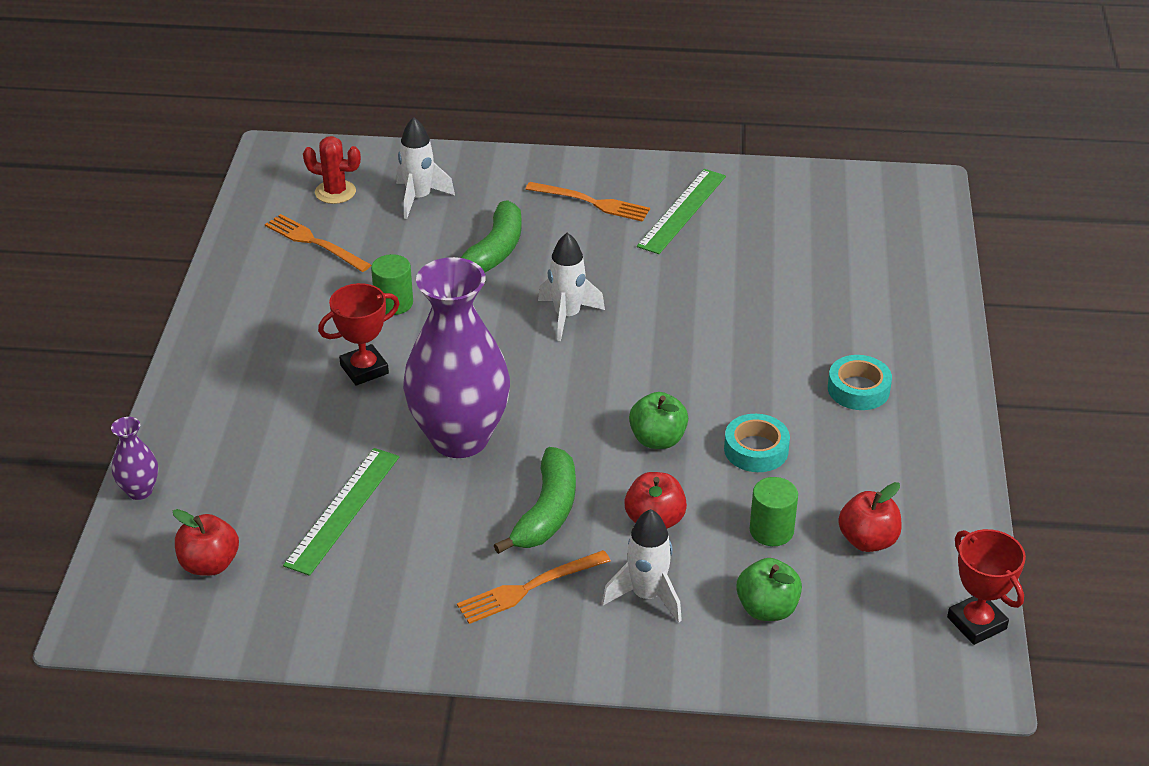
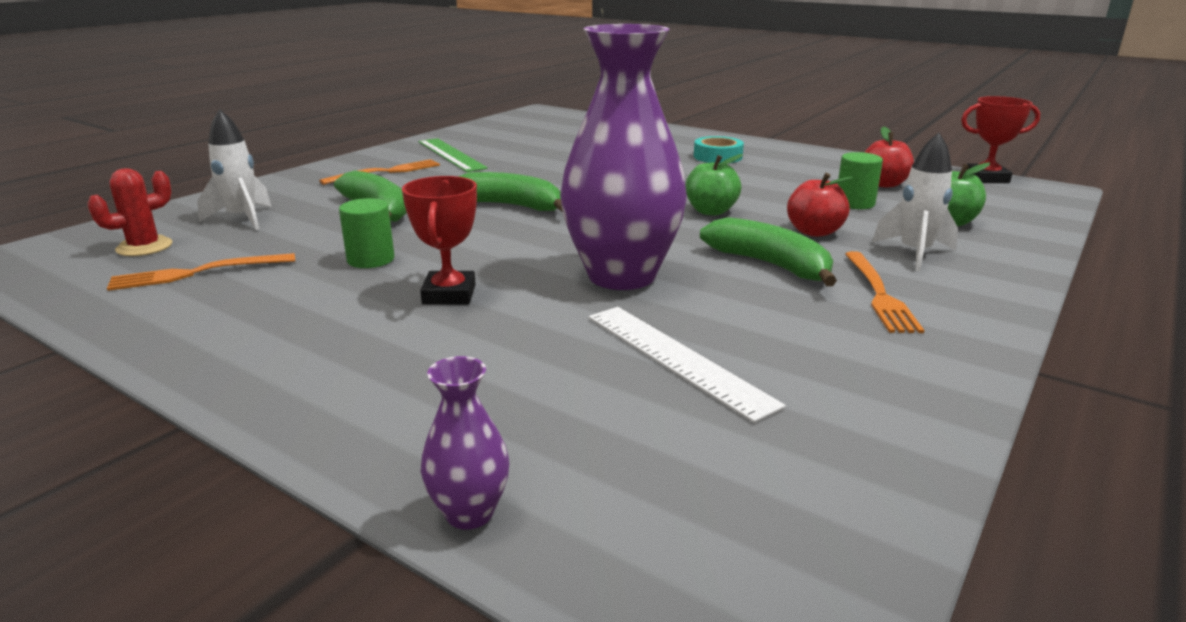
camera: 60 degrees left, 15 degrees down
red apple [173,509,239,576] -> none
green ruler [283,448,399,576] -> white ruler [588,307,786,423]
white rocket [538,233,605,341] -> green banana [458,172,563,212]
turquoise tape [724,414,790,472] -> none

